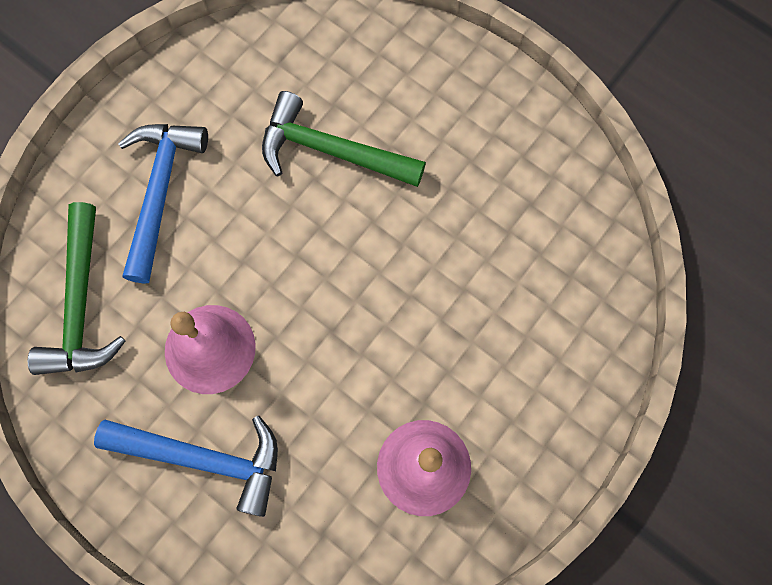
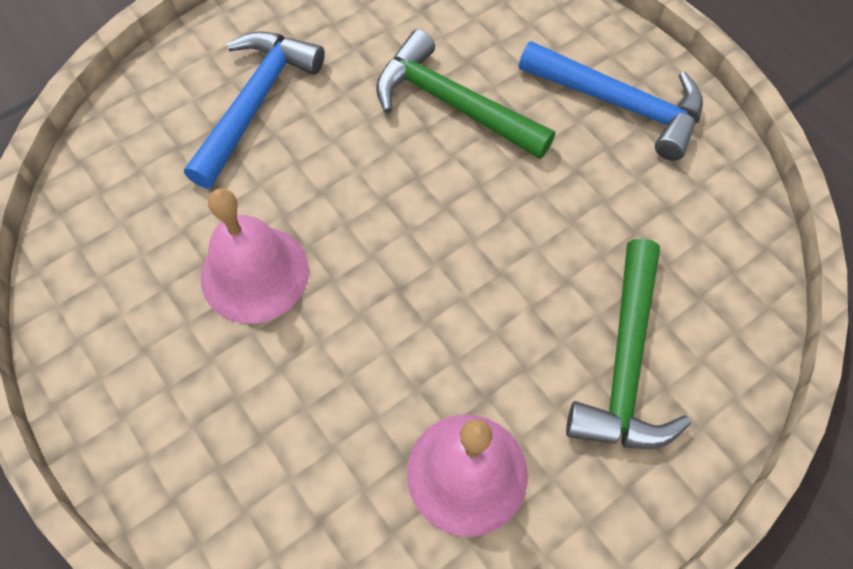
camera: 15 degrees right, 10 degrees down
green hammer [28,202,126,375] -> green hammer moved to [566,238,691,449]
blue hammer [94,416,278,517] -> blue hammer moved to [519,41,703,161]

